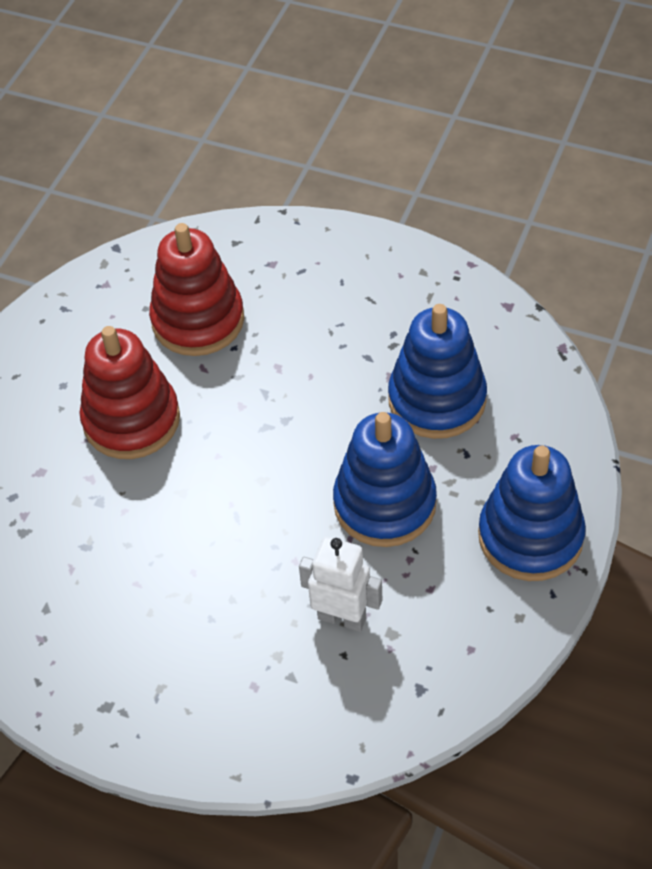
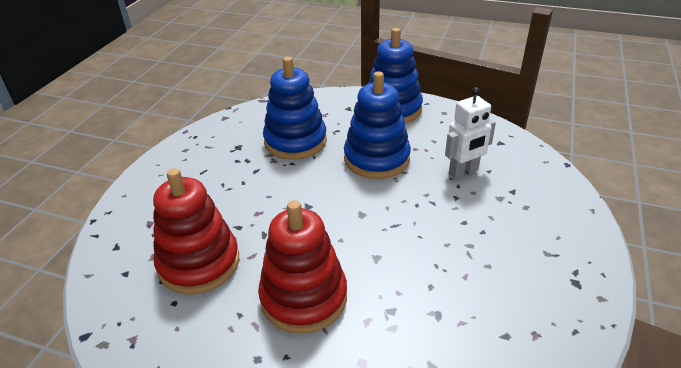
camera: 95 degrees left, 15 degrees down
white robot [299,536,382,632] -> white robot turned 135 degrees counterclockwise [445,87,496,179]

